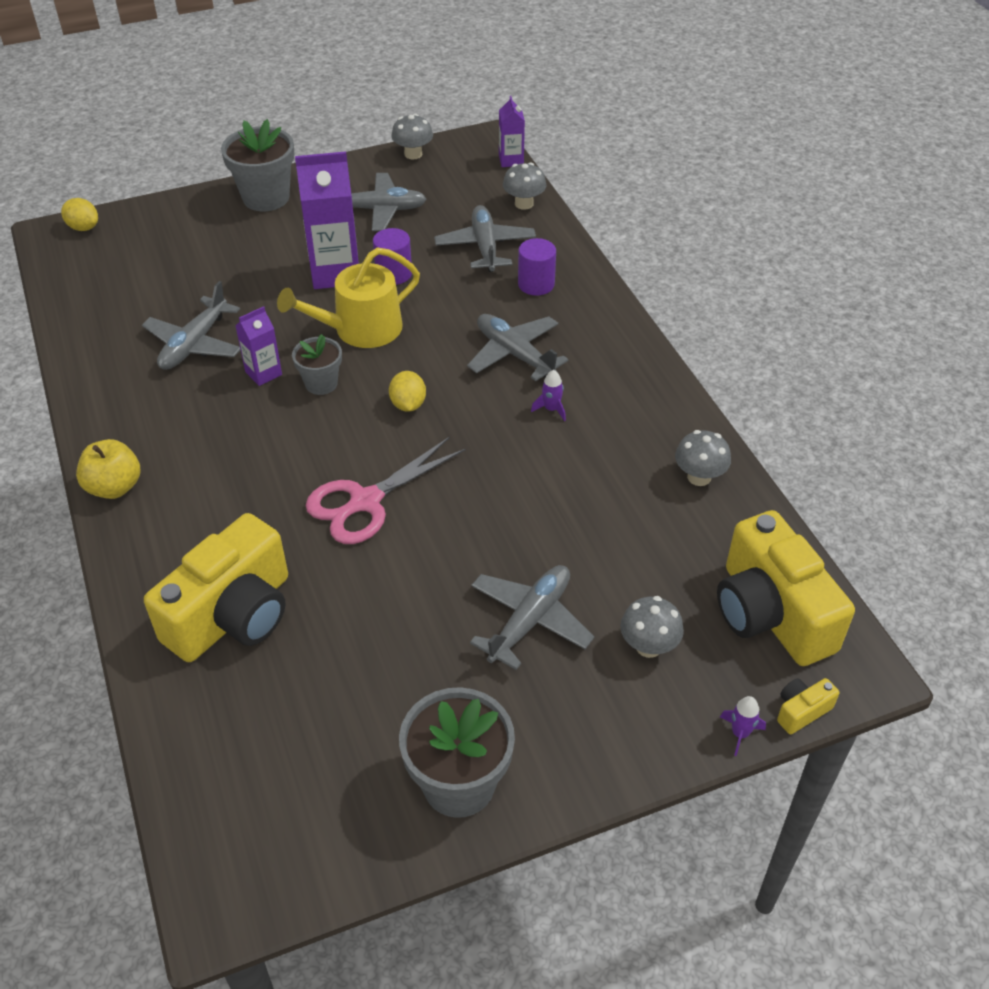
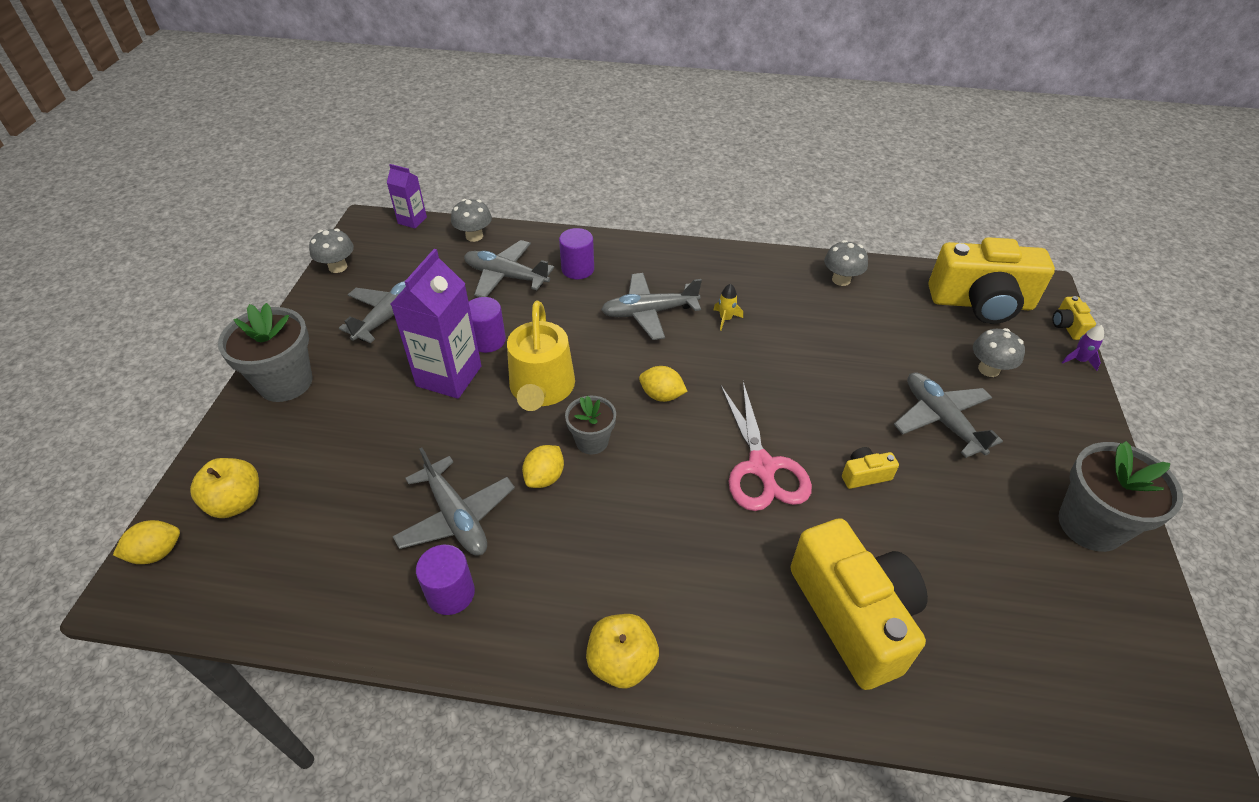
camera: 60 degrees left, 0 degrees up
purple carton [235,306,282,386] -> yellow lemon [522,445,564,488]
purple rocket [531,370,566,421] -> yellow rocket [713,284,743,331]
none -> yellow apple [190,458,259,518]
none -> purple cylinder [416,545,475,615]
none -> yellow camera [842,447,899,489]

